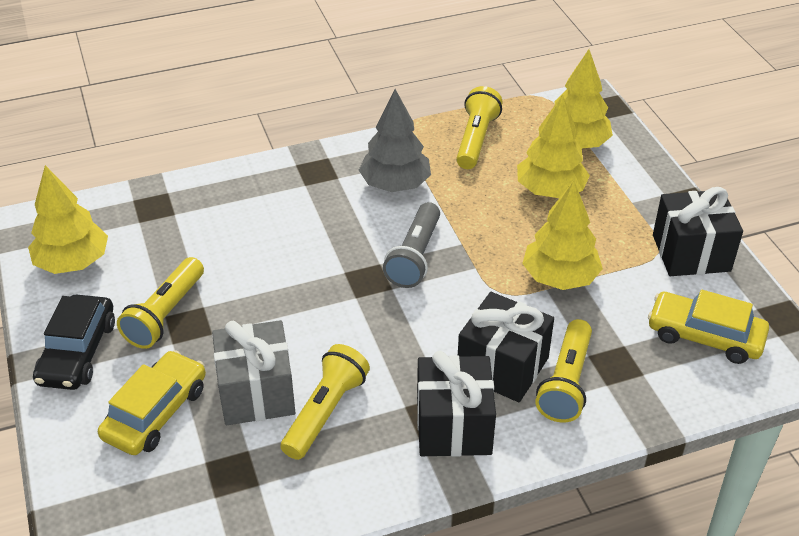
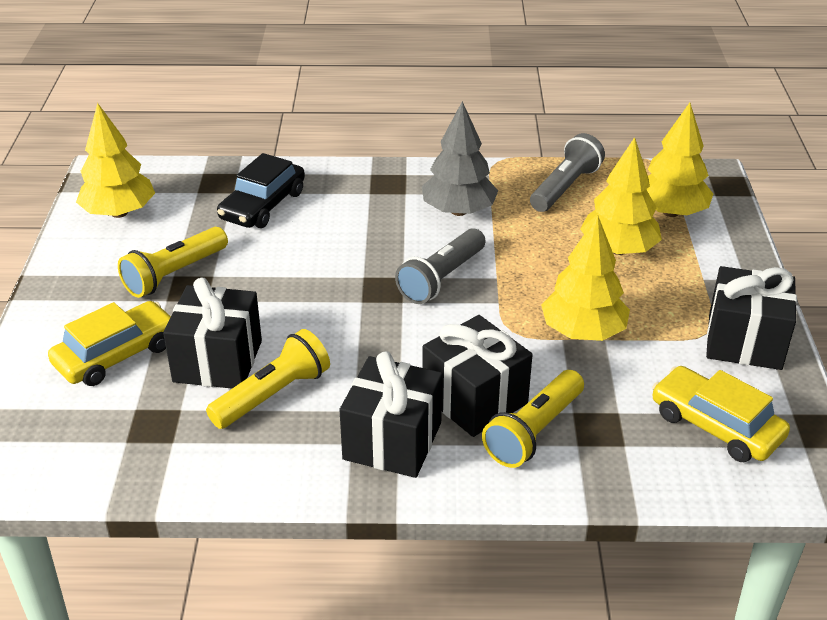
camera: 20 degrees right, 5 degrees down
black car [33,295,115,390] -> black car moved to [217,153,305,228]
grey gift [212,320,295,425] -> black gift [163,278,262,389]
yellow flashlight [456,86,503,169] -> grey flashlight [530,133,605,212]

